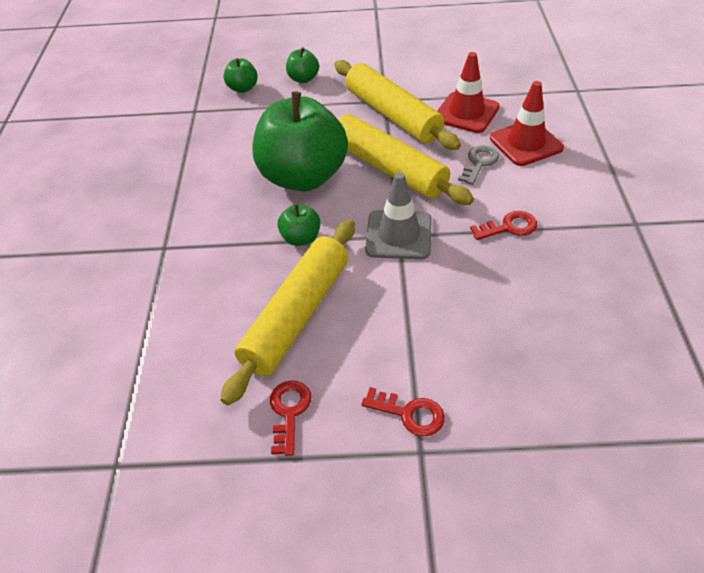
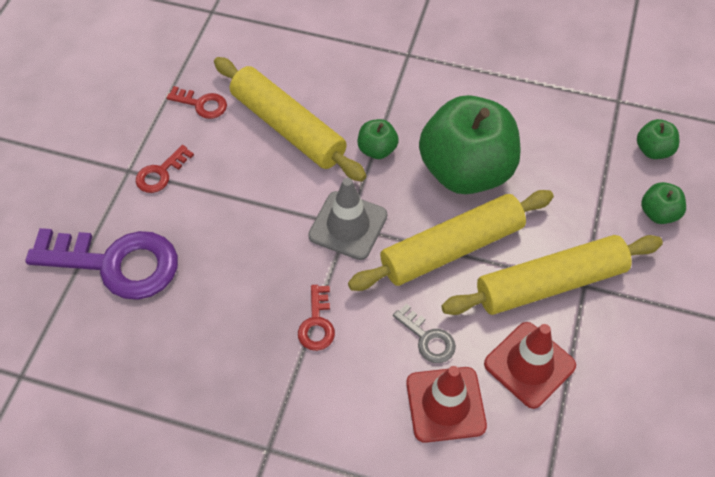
camera: 105 degrees right, 10 degrees up
none -> purple key [25,228,178,300]

